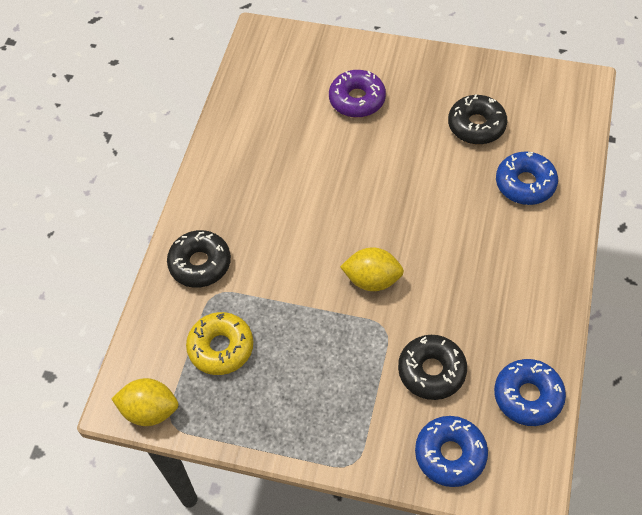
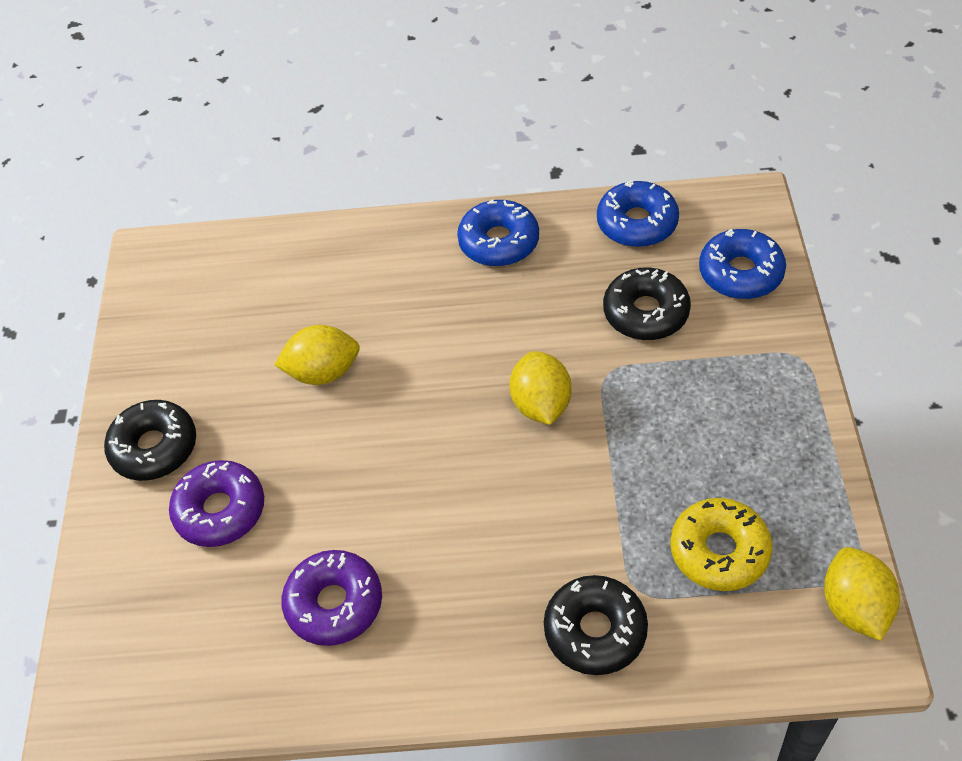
camera: 105 degrees left, 5 degrees down
black donut [448,94,507,144] -> black donut moved to [104,400,196,481]
blue donut [496,152,558,205] -> blue donut moved to [457,199,539,267]
none -> yellow lemon [274,325,360,385]
none -> purple donut [281,550,382,646]

